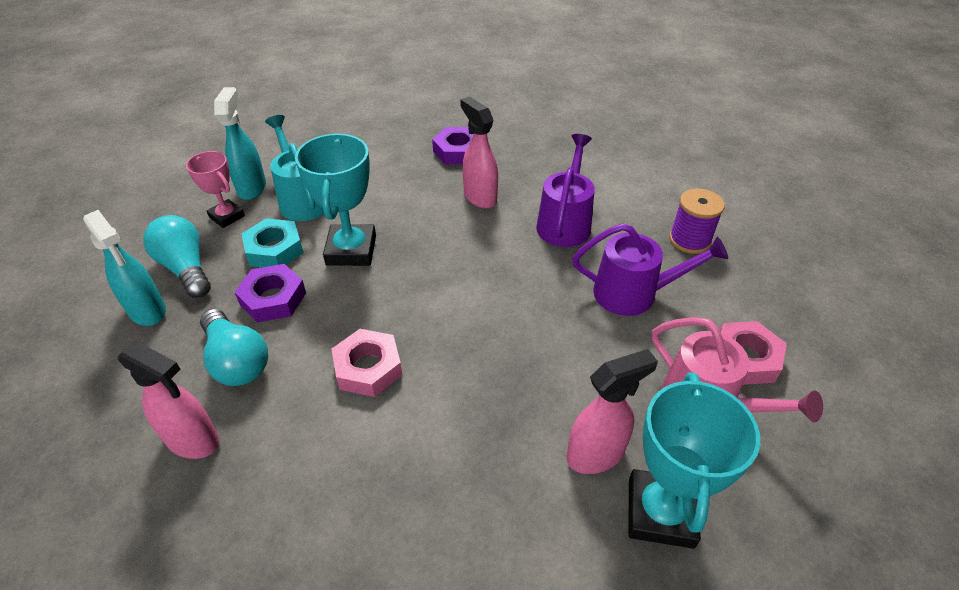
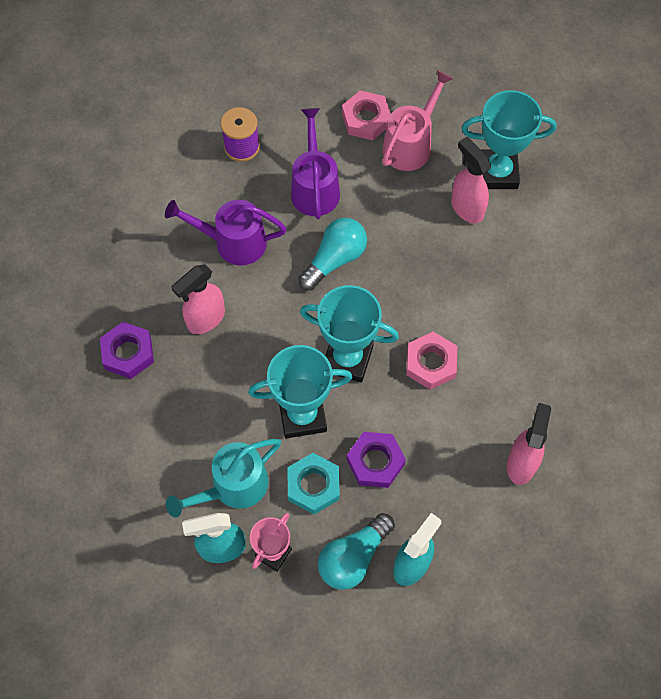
camera: 100 degrees left, 20 degrees up
turquoise light bulb [200,309,268,386] -> turquoise light bulb moved to [298,218,367,290]
none -> turquoise trophy [300,285,399,382]

